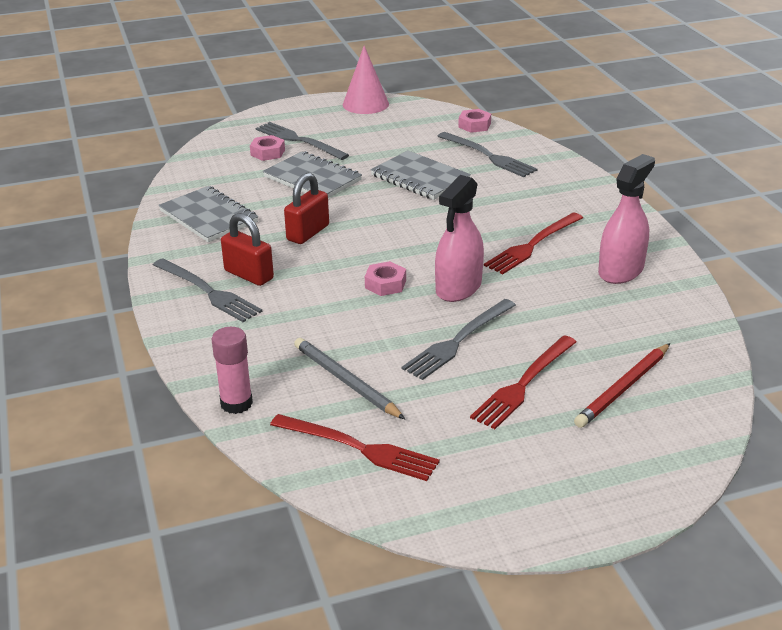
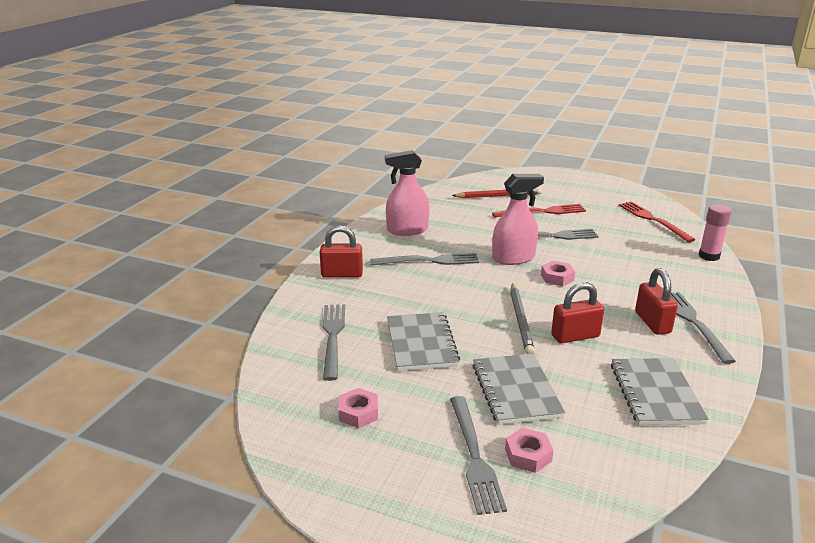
camera: 140 degrees left, 5 degrees down
grey pencil [294,338,405,419] -> grey pencil moved to [510,283,535,354]
pink cone [343,46,389,114] -> none
pink nut [458,109,491,133] -> pink nut moved to [338,388,378,428]
red fork [484,213,583,274] -> grey fork [370,253,479,265]
none -> red padlock [320,225,363,278]

